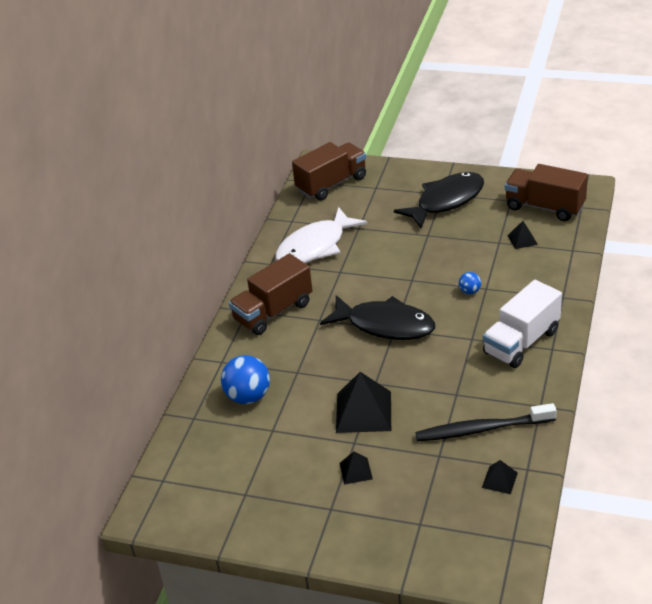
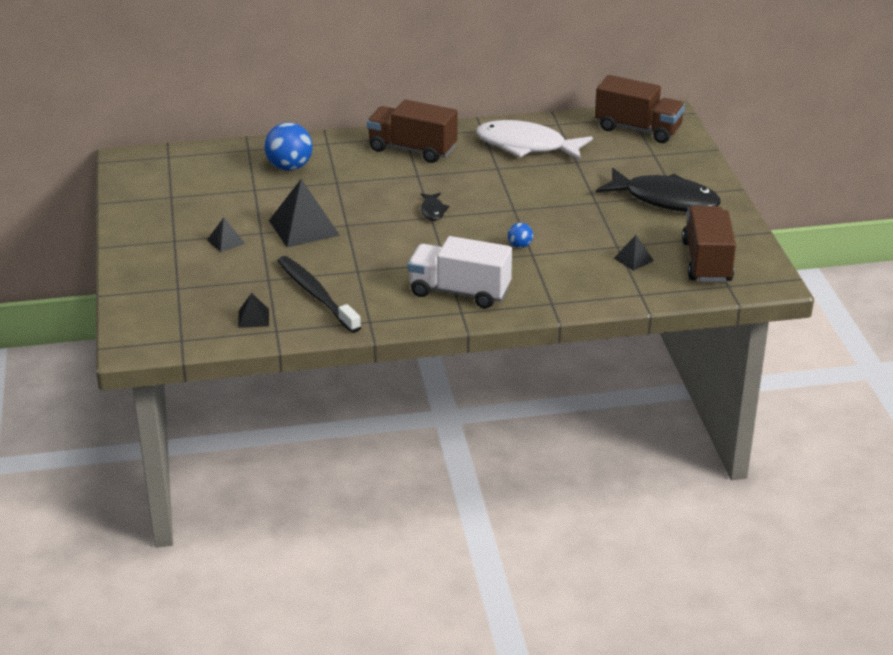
camera: 60 degrees right, 5 degrees down
black fish [320,295,435,340] -> black fish [420,193,449,221], size x0.43

